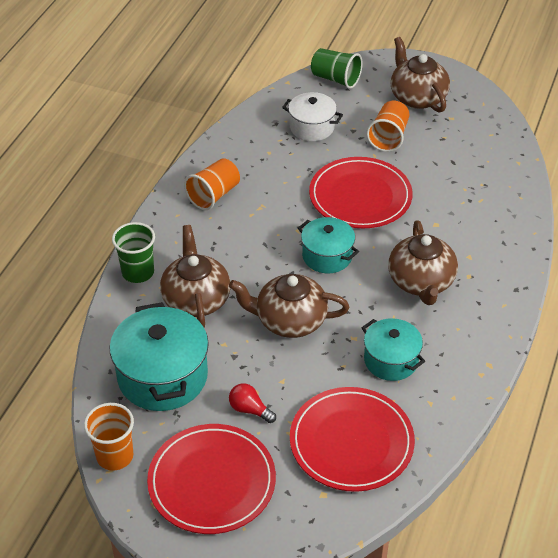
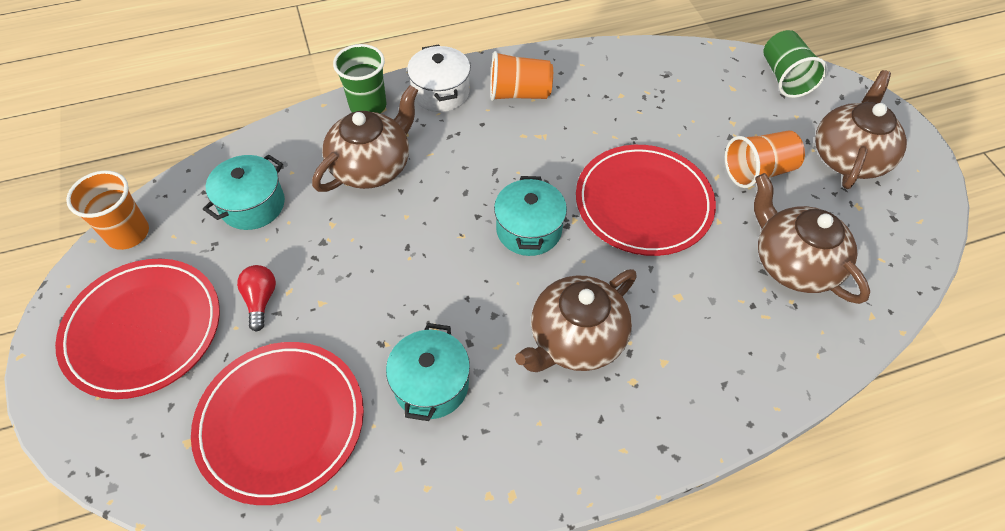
camera: 50 degrees right, 10 degrees up
turquoise pot [110,302,209,411] -> turquoise pot [203,154,285,230], size x0.61
brown teapot [229,274,349,338] -> brown teapot moved to [754,173,870,304]
white pot [282,92,343,141] -> white pot moved to [407,44,470,112]

